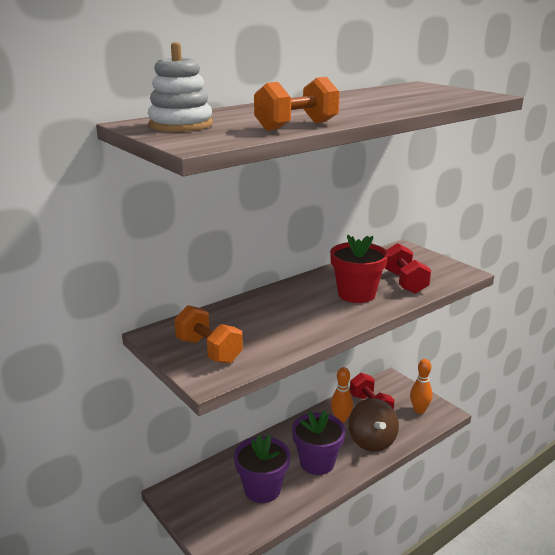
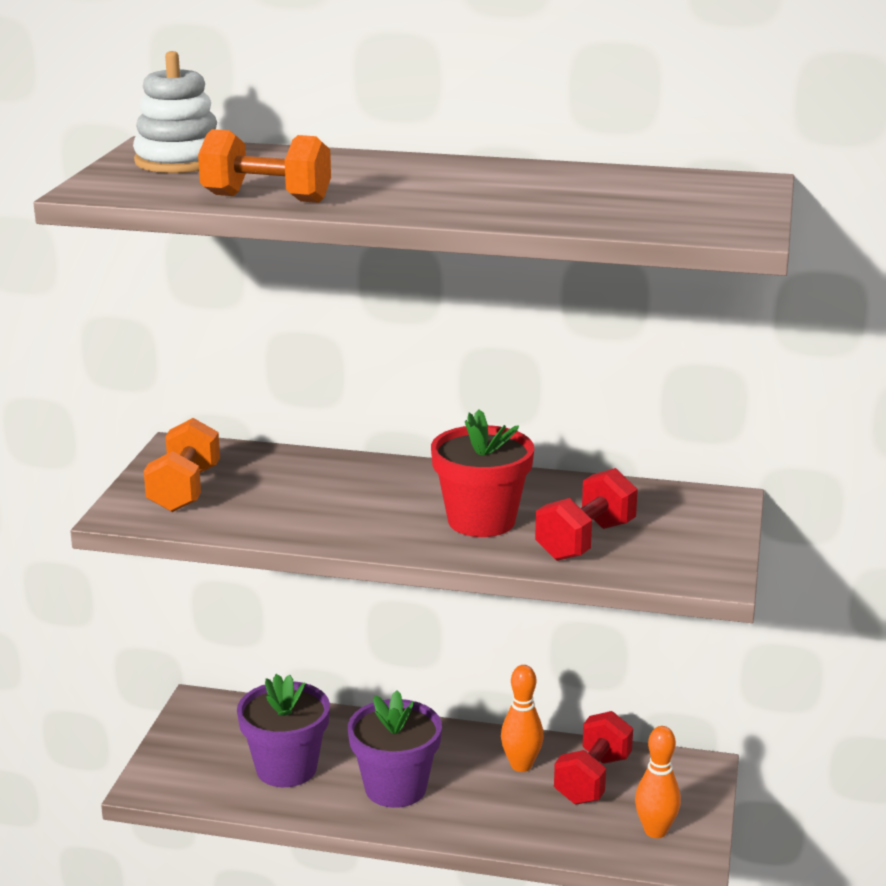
camera: 50 degrees right, 0 degrees up
brown spinning top [349,398,399,452] -> none

